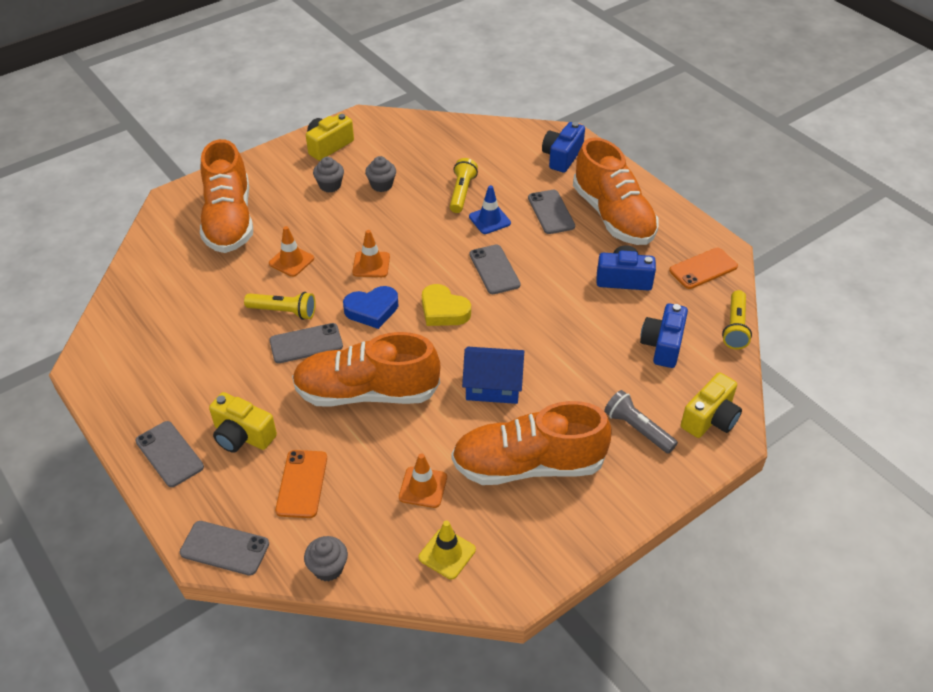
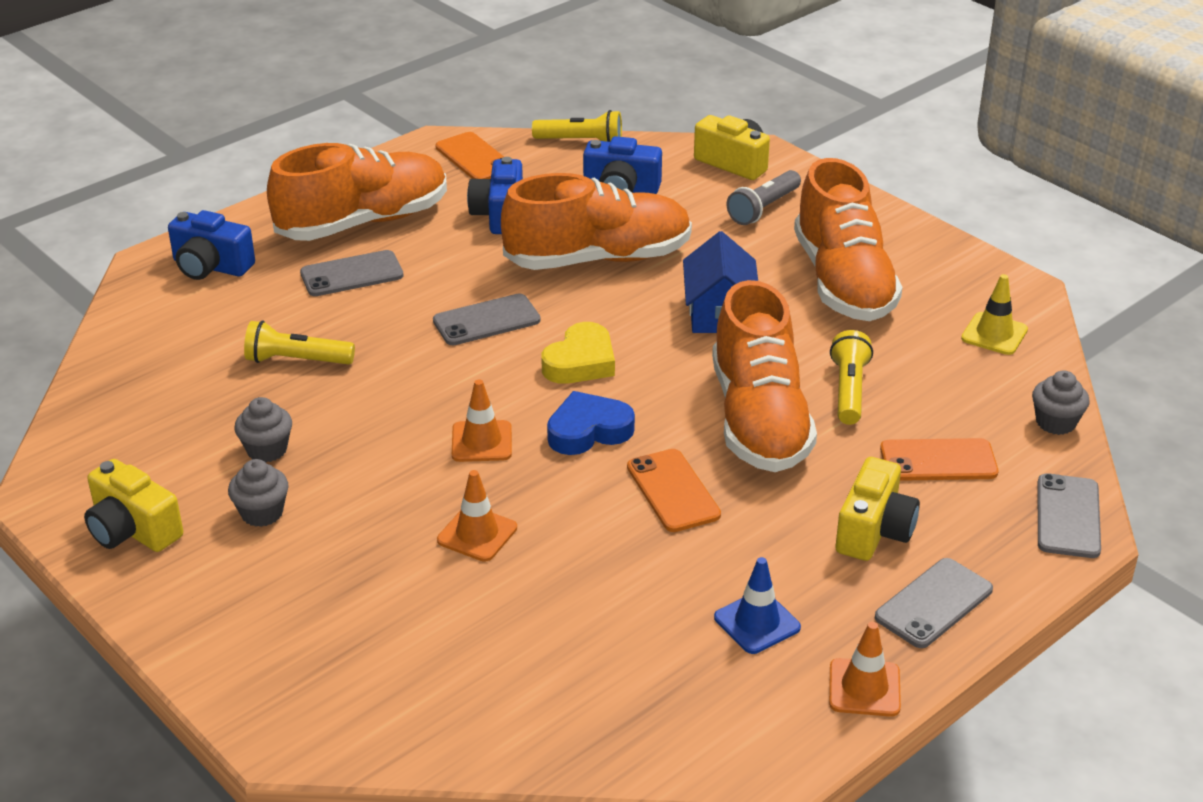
camera: 95 degrees left, 10 degrees down
orange shoe [200,139,253,253] -> orange shoe moved to [501,173,692,270]
yellow flashlight [244,292,316,320] -> yellow flashlight moved to [830,330,873,425]
grey phone [269,323,343,363] -> orange phone [627,449,721,532]
blue heart [343,286,399,329] -> blue heart turned 90 degrees counterclockwise [547,391,635,455]
orange traffic cone [399,453,447,508] -> orange traffic cone moved to [829,622,901,717]
blue traffic cone [469,185,511,234] -> blue traffic cone moved to [714,557,801,654]

